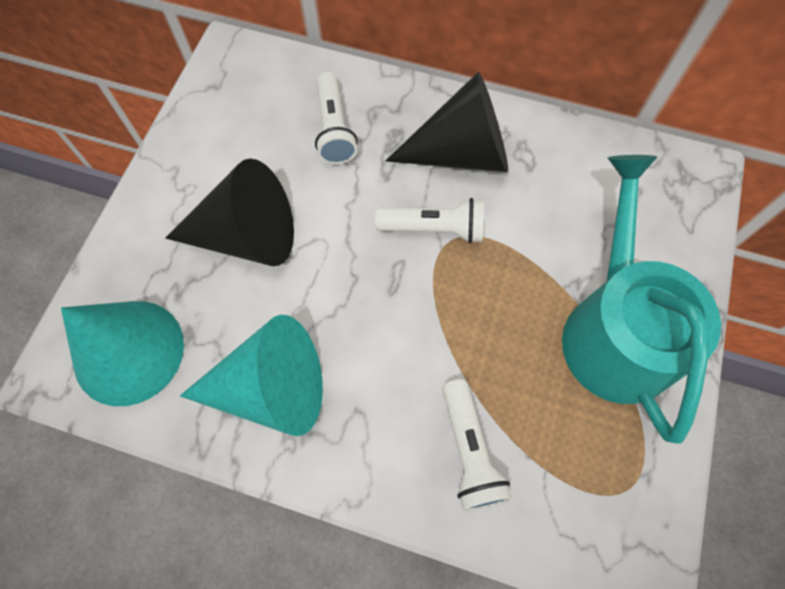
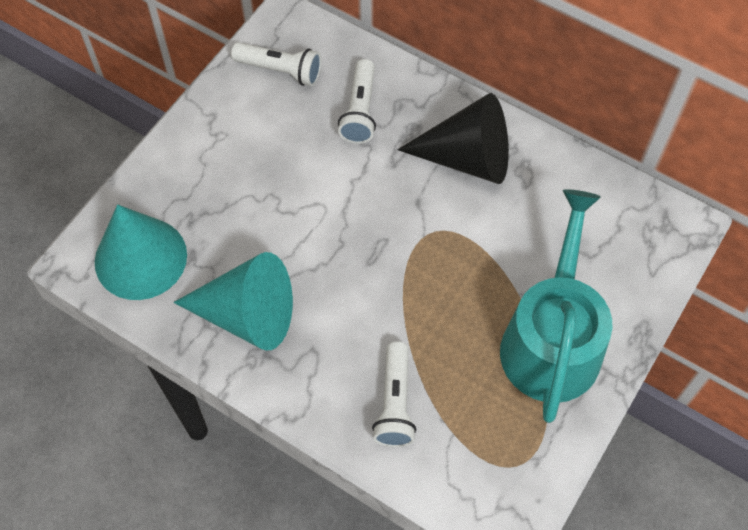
camera: 15 degrees right, 5 degrees down
black cone [165,158,294,266] -> none
white flashlight [375,198,484,243] -> white flashlight moved to [231,42,321,86]

